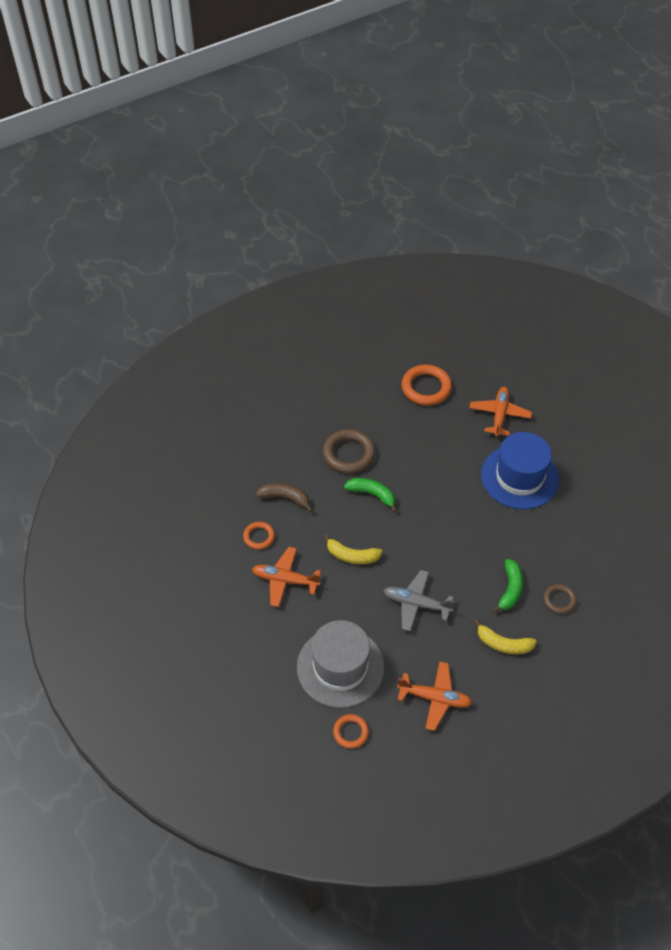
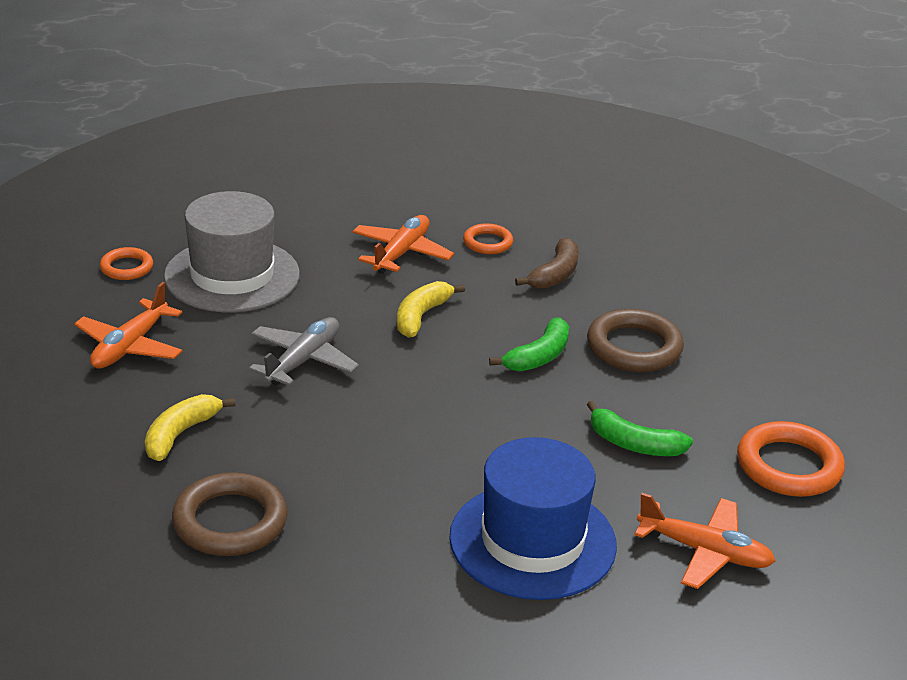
camera: 100 degrees right, 20 degrees down
green banana [492,559,523,612] -> green banana moved to [587,401,693,456]
brown ring [543,584,577,614] -> brown ring [172,472,288,556], size x1.74

